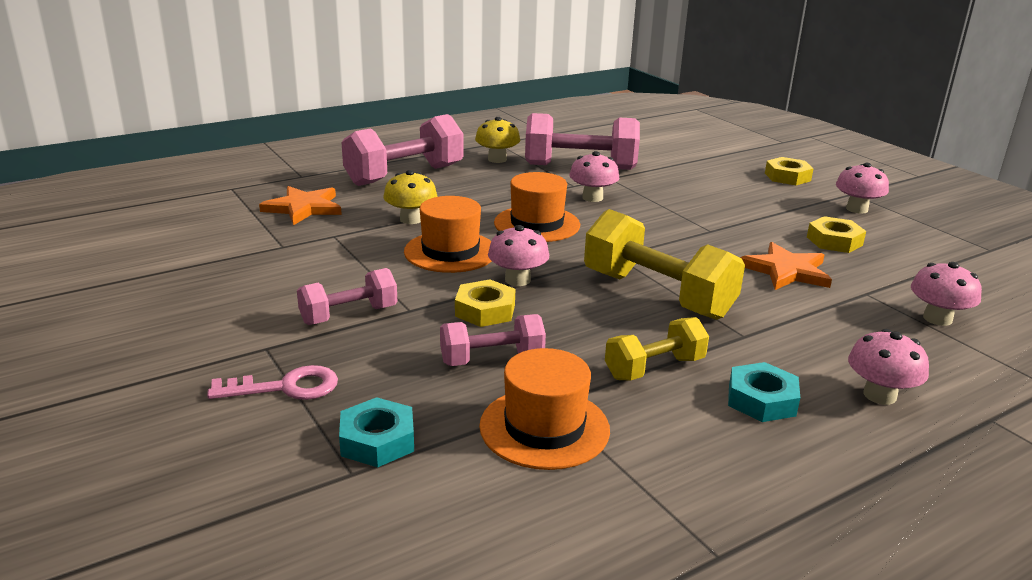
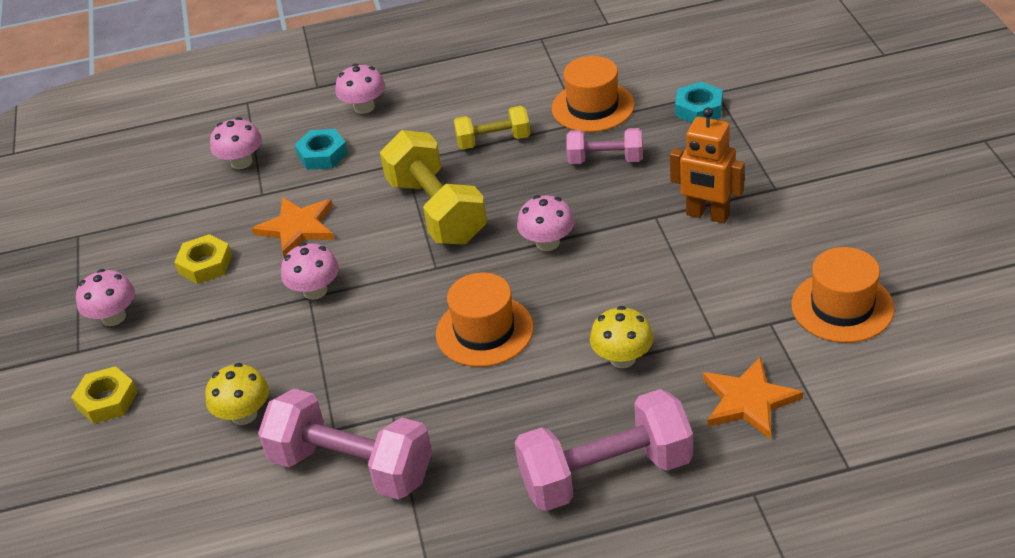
camera: 155 degrees left, 15 degrees up
pink key [207,365,338,400] -> none
pink dumbbell [297,268,397,325] -> orange robot [670,107,745,223]
orange hat [404,196,492,273] -> orange hat moved to [791,247,895,343]
yellow nut [455,280,515,327] -> none
yellow mushroom [475,117,520,163] -> yellow mushroom moved to [205,363,269,425]
pink mushroom [569,151,619,202] -> pink mushroom moved to [281,243,339,300]
turquoise nut [728,362,800,422] -> turquoise nut moved to [295,129,348,170]

